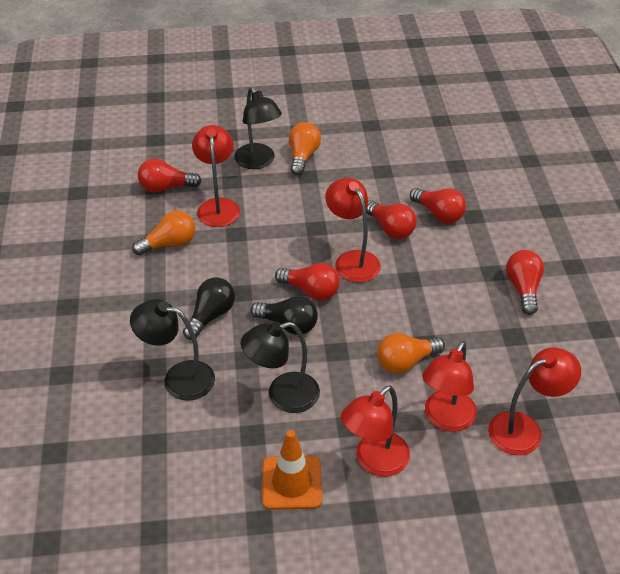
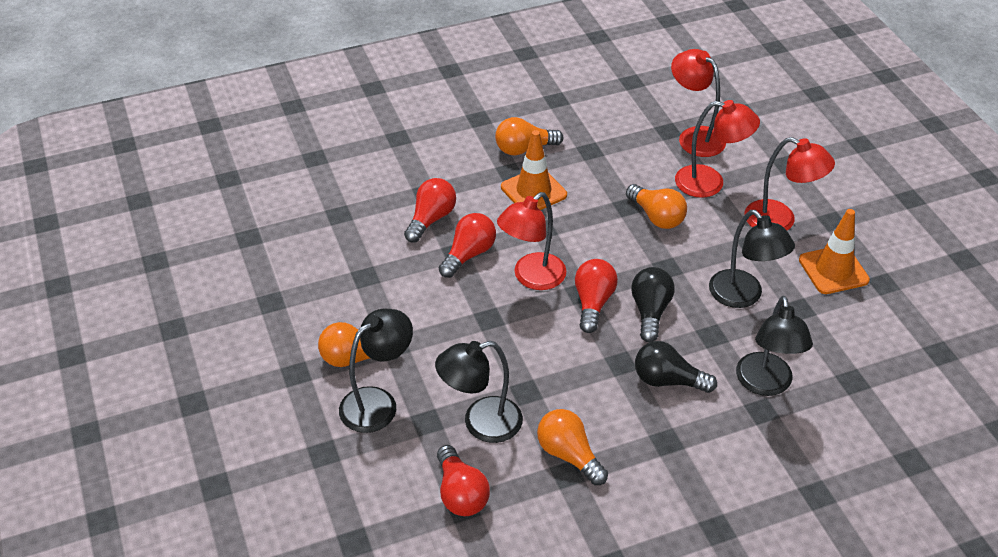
camera: 105 degrees left, 0 degrees up
red lamp [192,125,240,227] -> black lamp [435,341,523,443]
red light bulb [506,250,544,315] -> orange light bulb [495,117,563,156]
none -> orange traffic cone [501,130,567,210]

